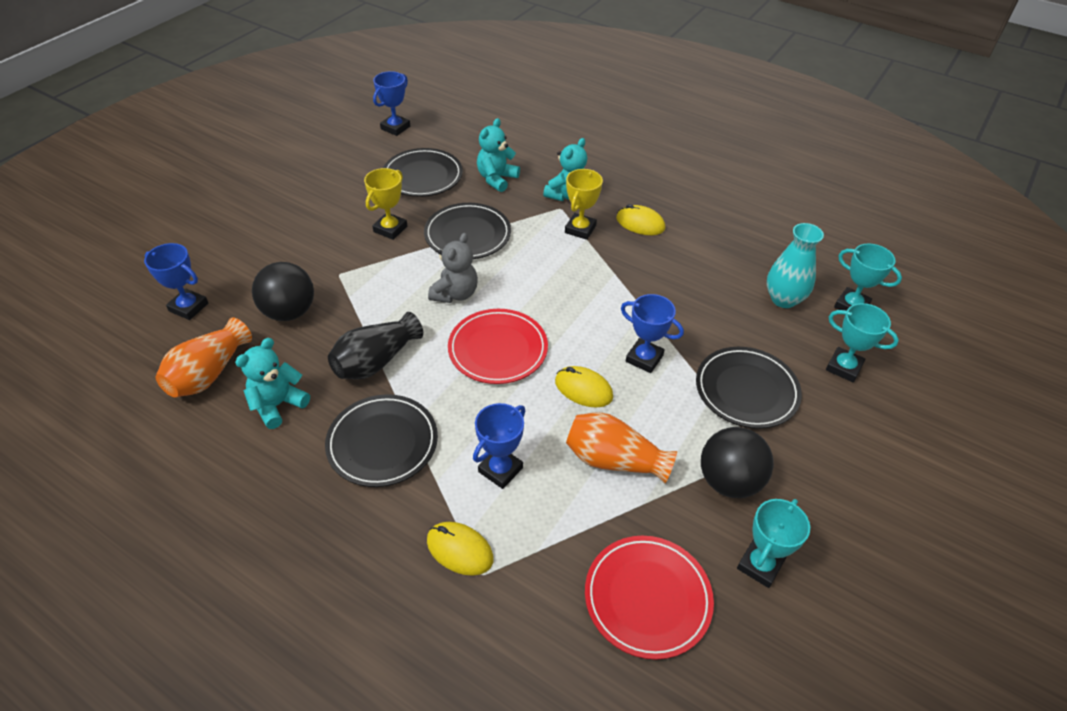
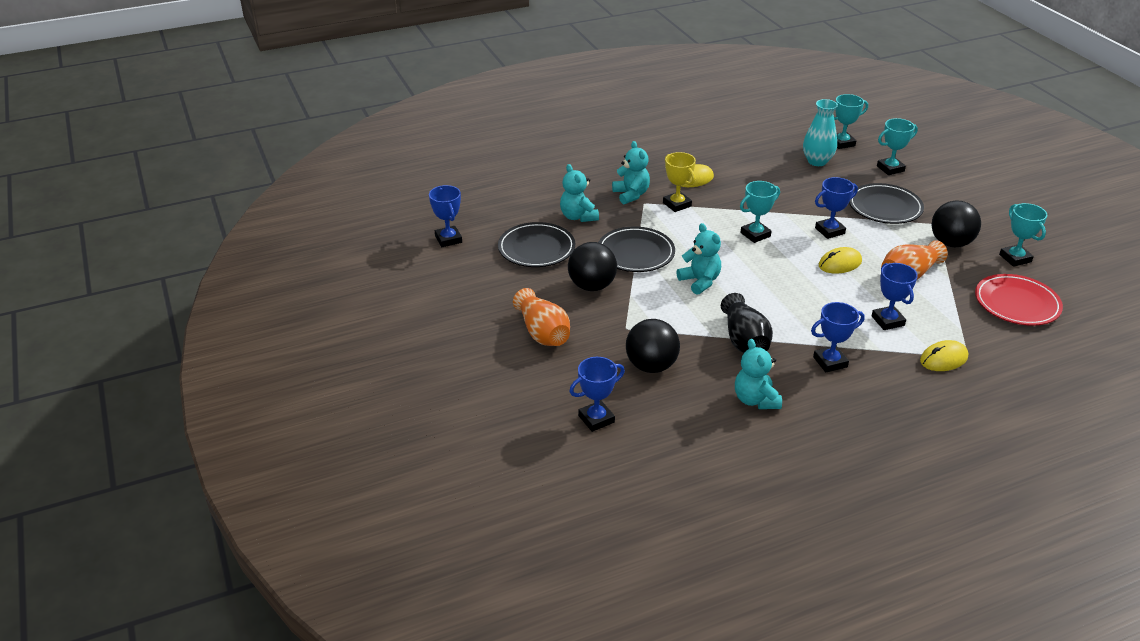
camera: 55 degrees left, 10 degrees down
orange vase [155,318,252,397] -> orange vase moved to [513,288,570,346]
black plate [325,394,438,487] -> blue trophy [811,302,865,372]
yellow trophy [364,168,407,240] -> black ball [568,242,617,291]
grey teddy bear [428,233,478,303] -> turquoise teddy bear [676,223,721,295]
red plate [448,309,548,384] -> none
none -> turquoise trophy [740,181,780,243]

